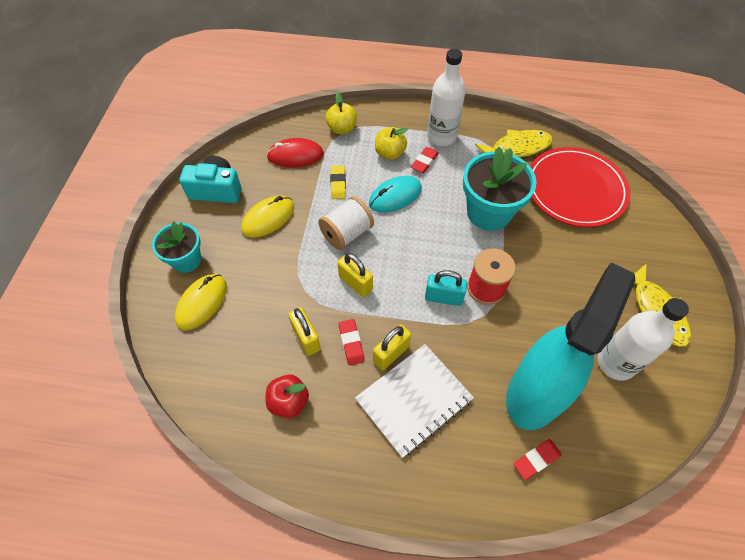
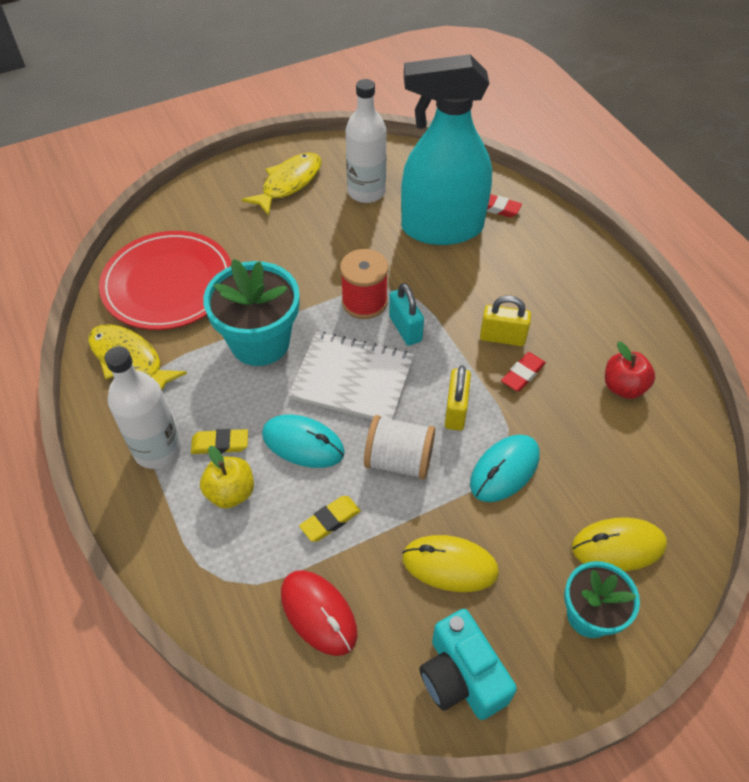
camera: 125 degrees left, 5 degrees down
yellow padlock [288,307,321,356] -> none
yellow apple [325,93,357,134] -> none
white notebook [355,344,474,458] -> white notebook moved to [288,331,414,420]
red eraser [411,147,439,173] -> yellow eraser [191,429,248,454]
none -> turquoise mouse [470,434,539,502]

